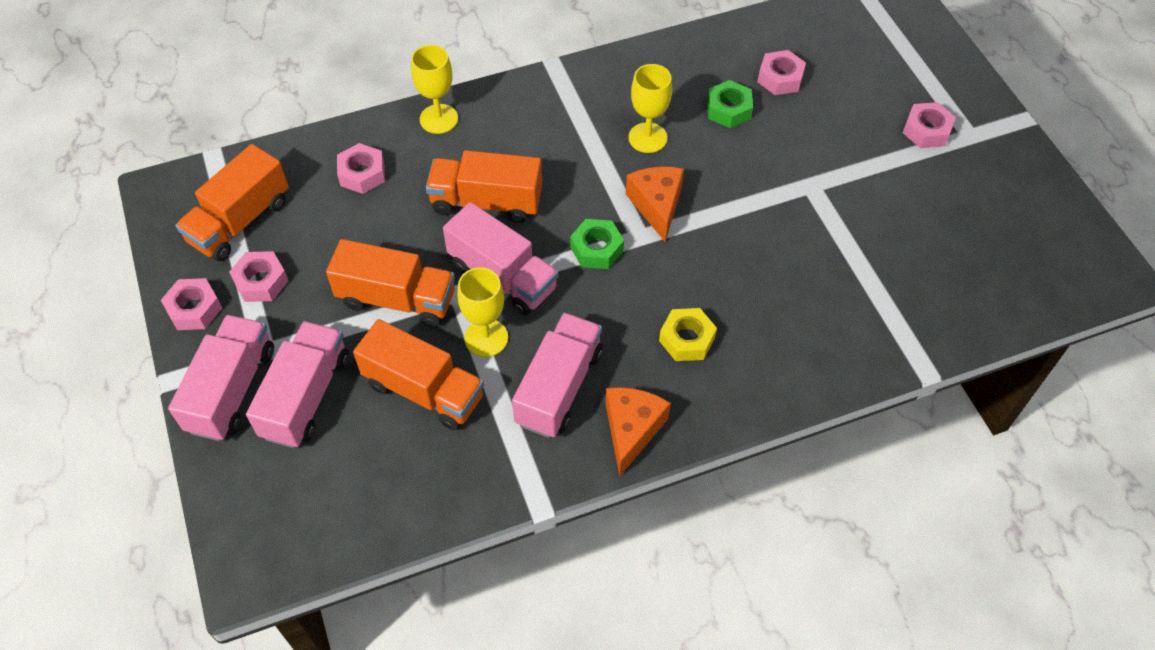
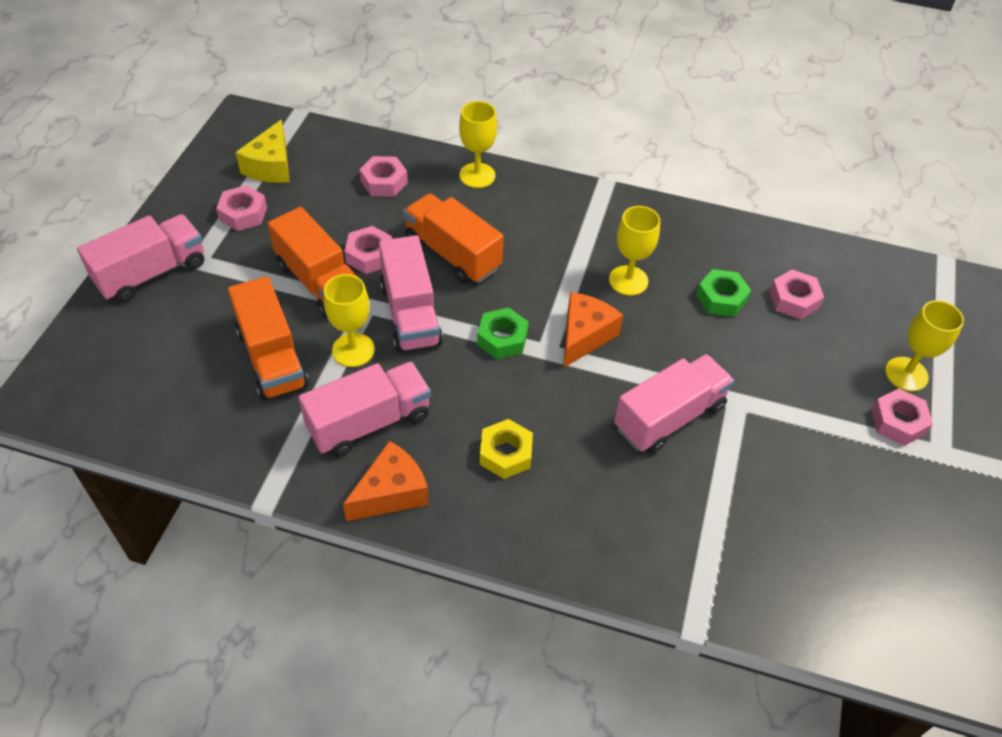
camera: 35 degrees right, 5 degrees down
pink nut [161,278,222,330] -> pink nut moved to [345,226,392,274]
orange truck [175,144,289,261] -> yellow cheese [235,120,290,183]
pink truck [246,321,349,448] -> pink truck moved to [614,354,734,453]
none -> yellow goblet [885,300,964,391]

